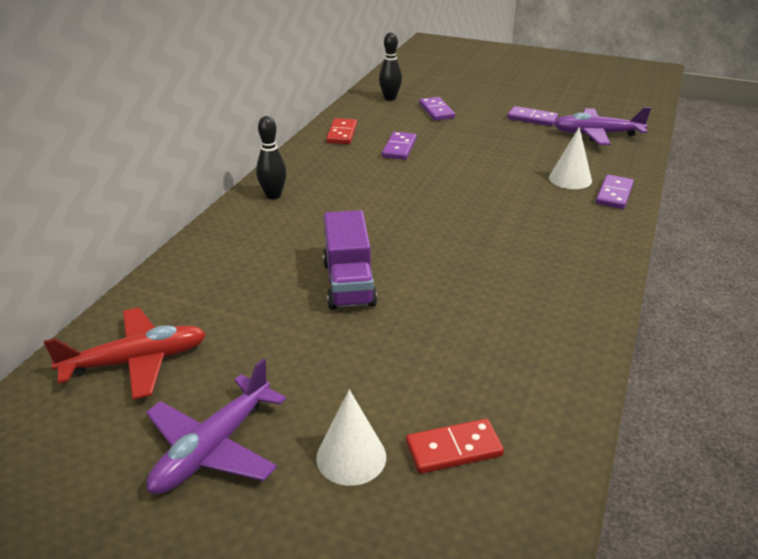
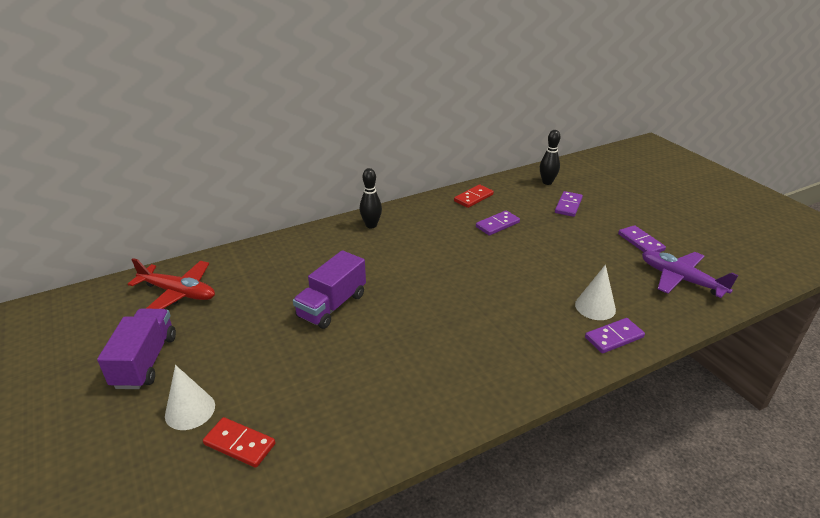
camera: 40 degrees right, 0 degrees up
purple plane [146,359,287,494] -> purple truck [97,309,176,389]

